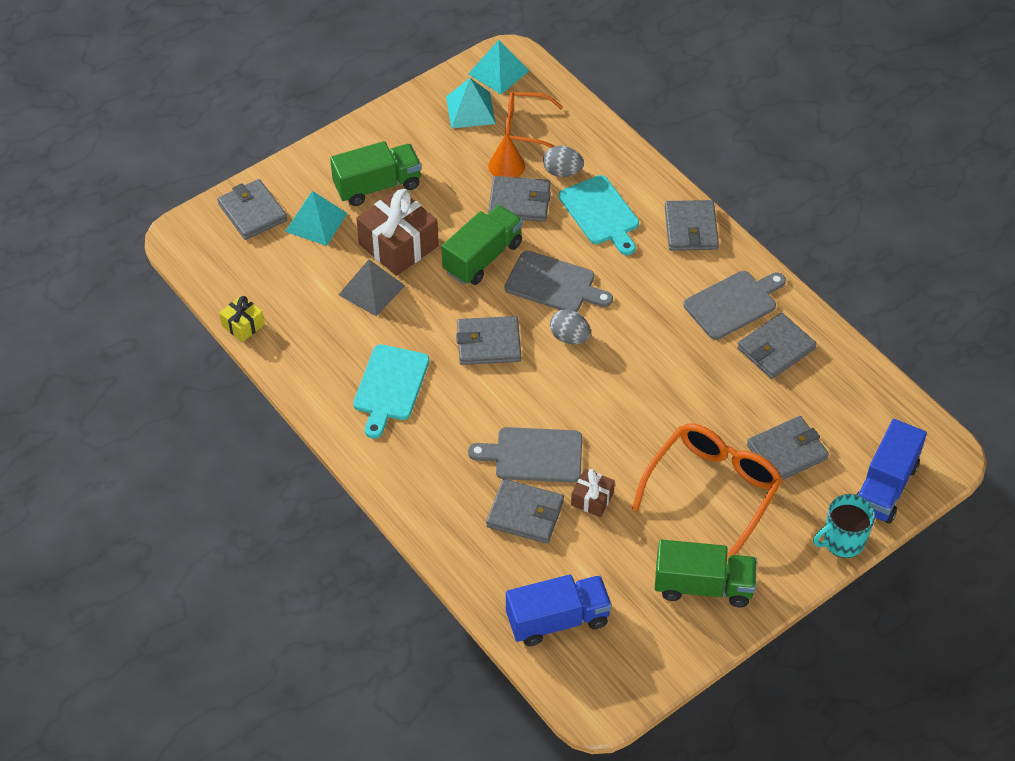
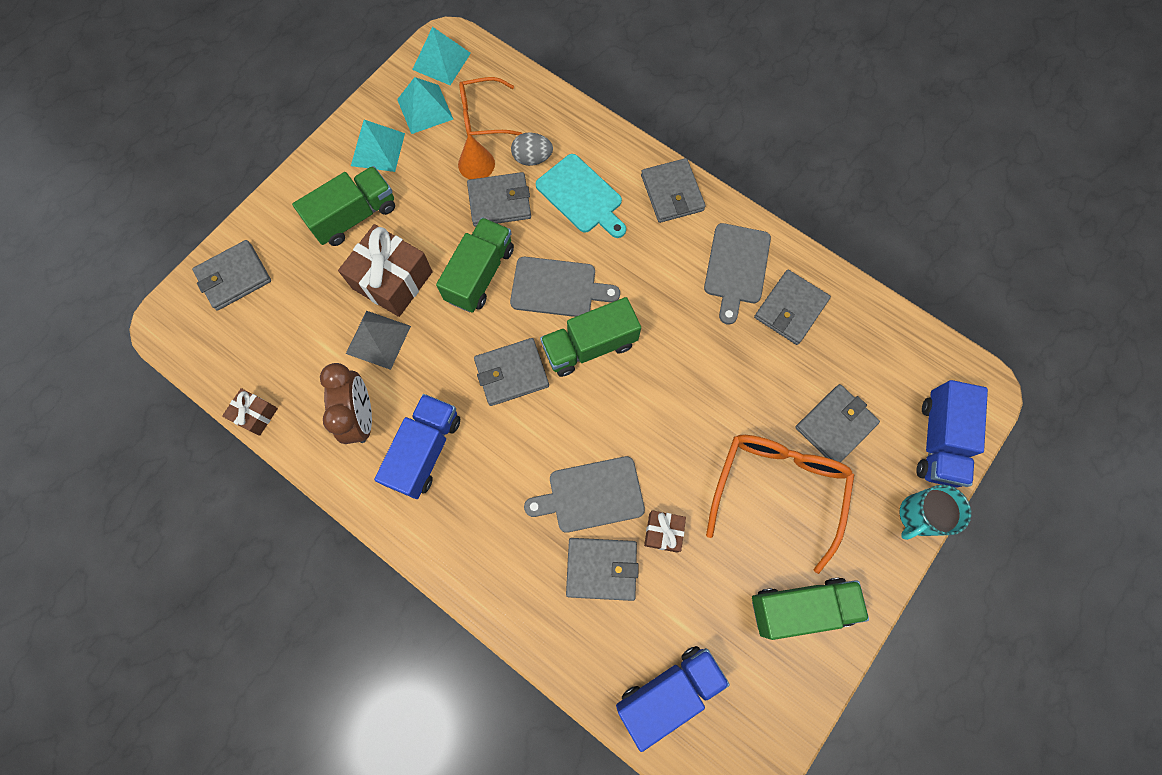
camera: 15 degrees left, 20 degrees up
grey wallet [217,179,287,240] -> grey wallet turned 75 degrees counterclockwise [192,240,271,311]
yellow gift [219,295,265,342] -> brown gift [222,388,278,436]
turquoise pyramid [285,191,348,246] -> turquoise pyramid moved to [351,120,405,172]
turquoise cutting board [353,344,429,439] -> blue truck [374,394,460,499]
grey egg [550,309,591,344] -> green truck [540,297,641,377]
grey cutting board [684,271,786,340] -> grey cutting board turned 150 degrees clockwise [704,223,771,324]
none -> brown clock [320,363,372,444]

